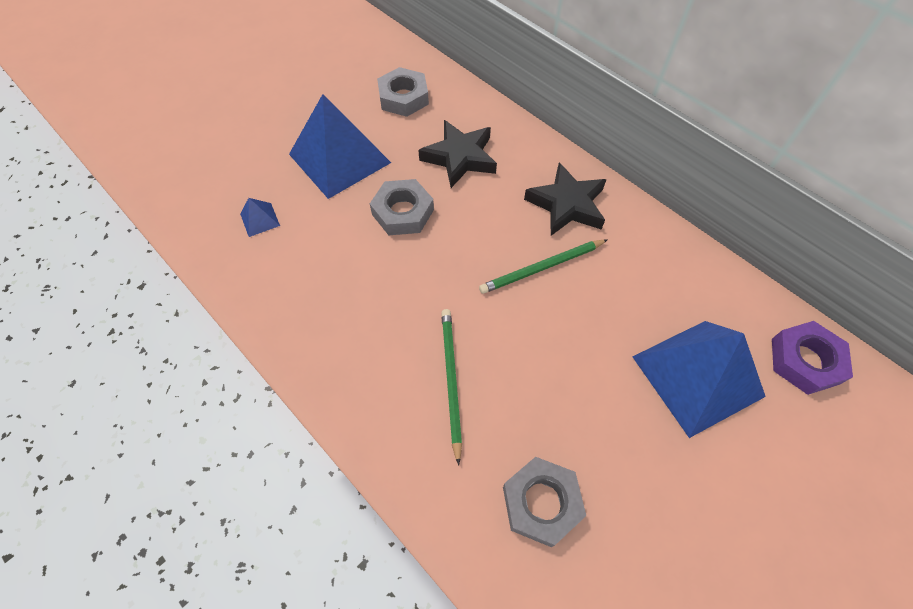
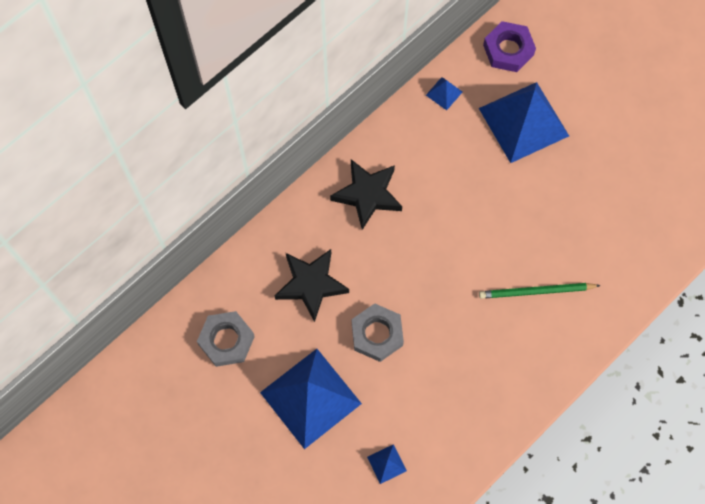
camera: 90 degrees left, 10 degrees up
green pencil [479,239,608,294] -> none
grey nut [503,457,586,547] -> none
none -> blue pyramid [426,77,462,110]

